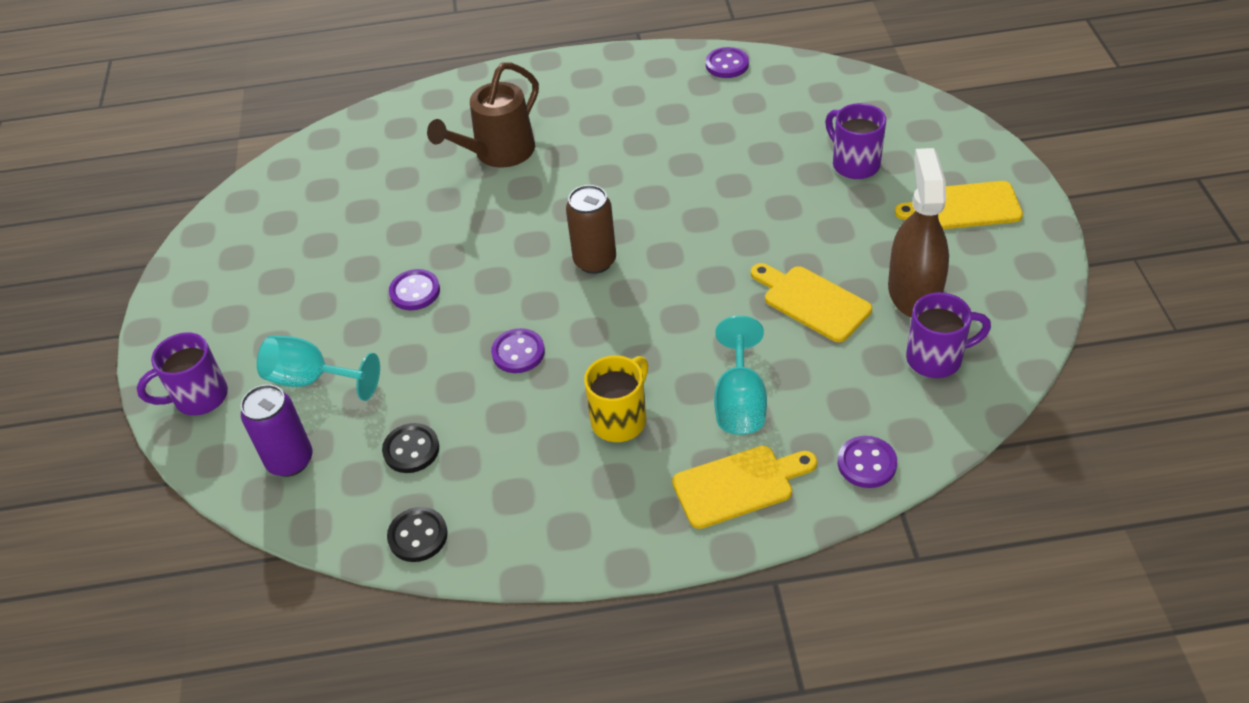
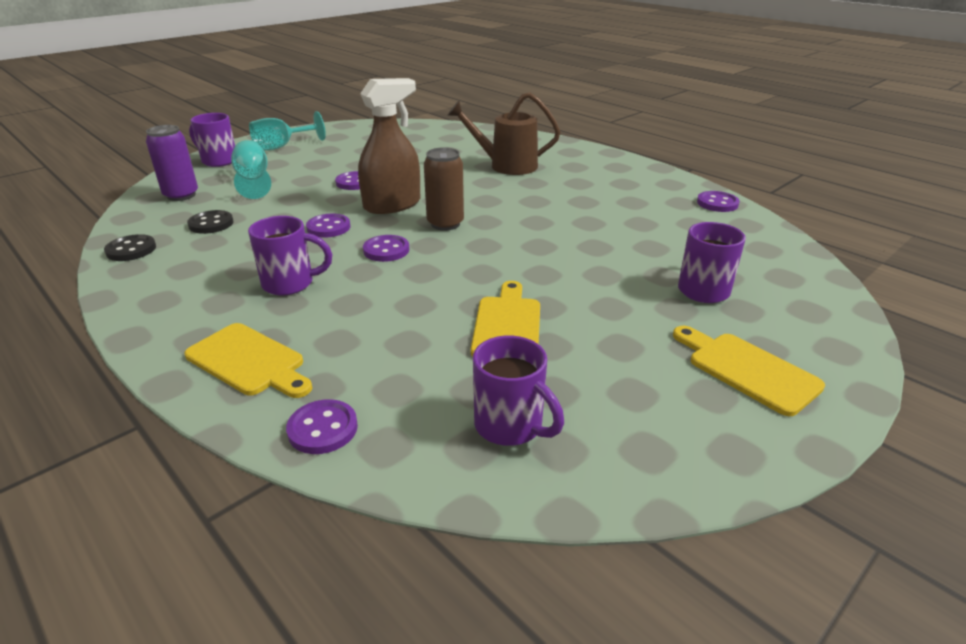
camera: 50 degrees right, 15 degrees down
yellow mug [584,355,648,442] -> purple mug [248,216,332,296]
turquoise goblet [714,316,767,435] -> turquoise goblet moved to [249,111,326,151]
brown spray bottle [888,148,949,318] -> brown spray bottle moved to [358,78,420,214]
none -> purple button [363,235,409,262]

